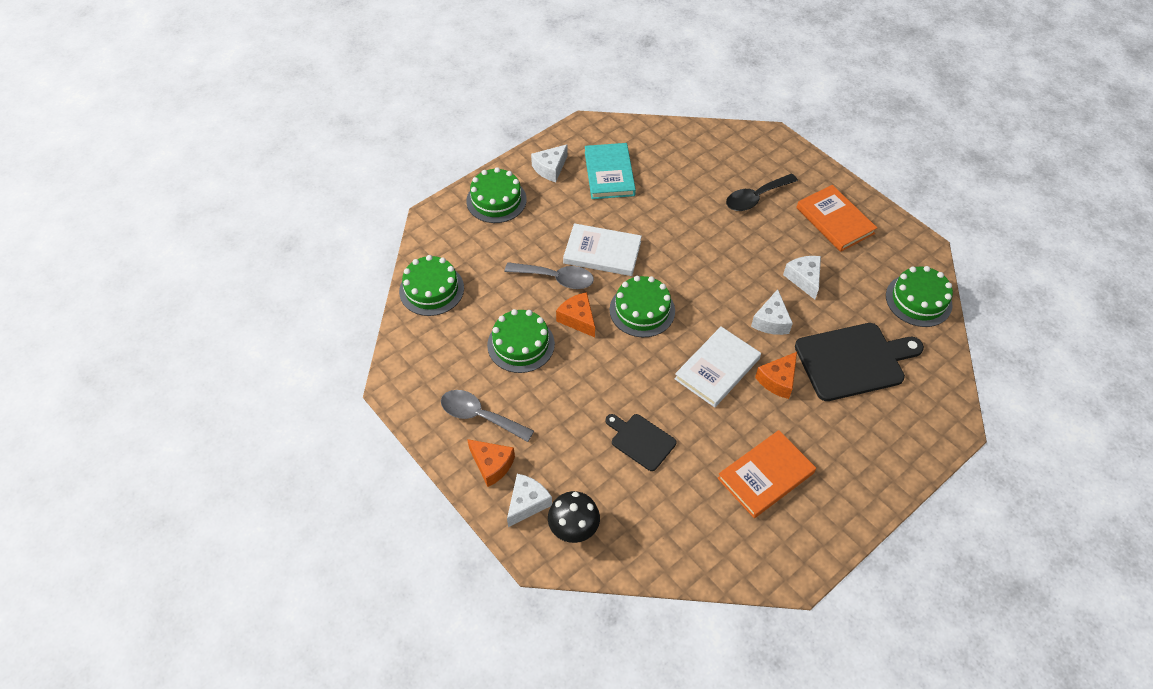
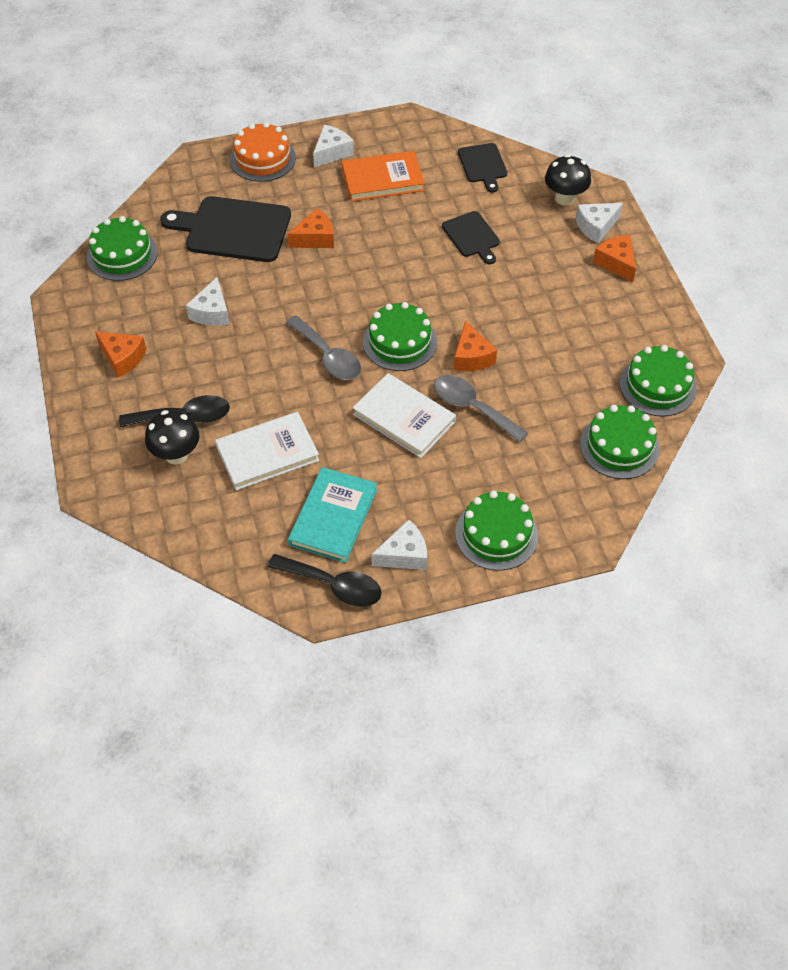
camera: 155 degrees left, 0 degrees up
grey spoon [441,390,534,442] -> grey spoon moved to [286,316,361,380]
green cake [487,309,555,373] -> green cake moved to [620,345,697,417]
white book [674,326,761,408] -> white book moved to [215,412,319,490]
white cheese [751,289,793,335] -> white cheese moved to [313,125,354,167]
orange book [796,185,877,252] -> orange cheese [95,332,146,378]
none -> black mushroom [145,410,200,464]
none -> orange cake [230,122,296,182]
none -> black spoon [268,554,382,607]
none -> black cutting board [458,143,507,193]

